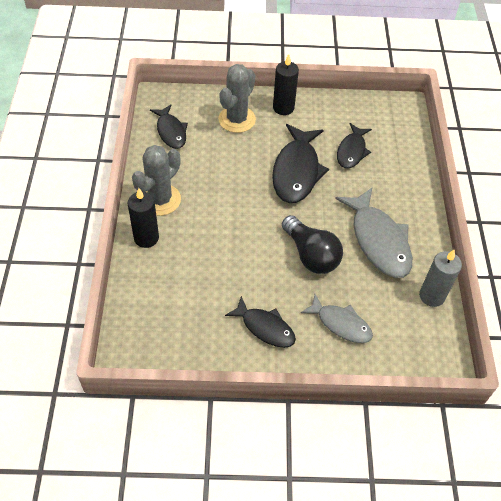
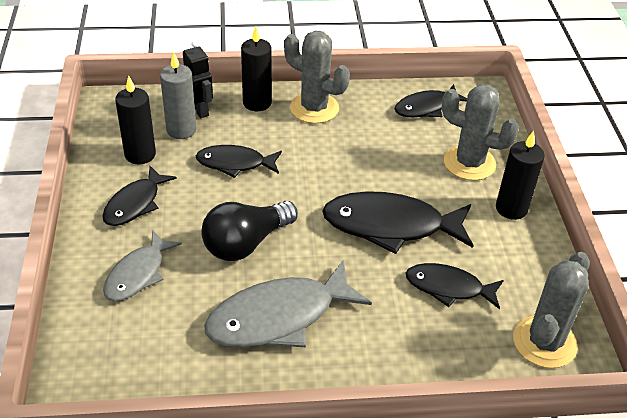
camera: 85 degrees right, 10 degrees down
grey candle [419,250,462,307] -> grey candle moved to [160,52,197,139]
none -> black candle [115,76,156,164]
none -> black robot [183,41,213,118]
none -> black fish [196,145,282,178]
none -> grey cactus [513,252,590,368]

